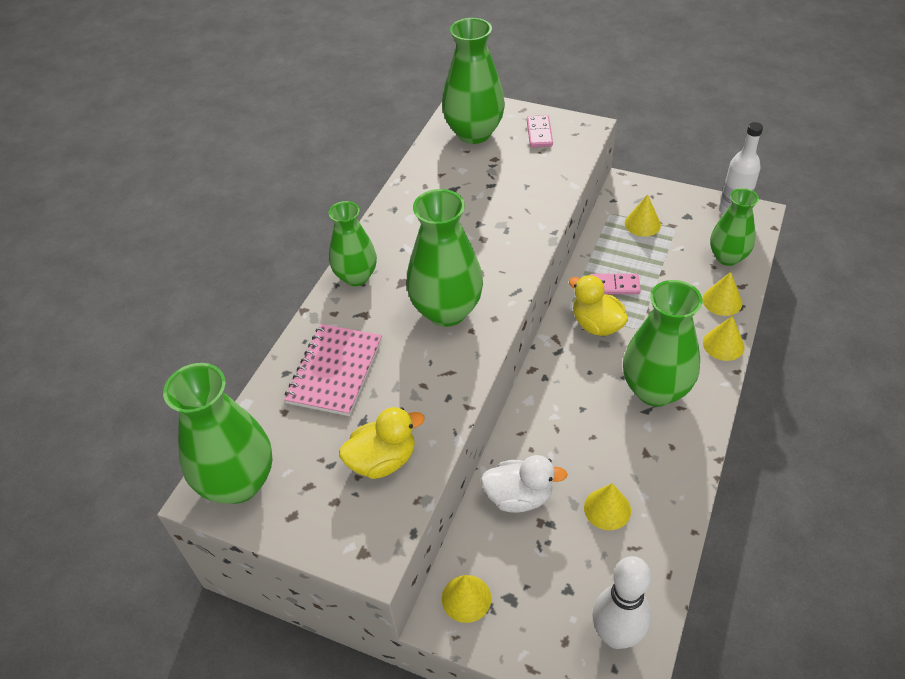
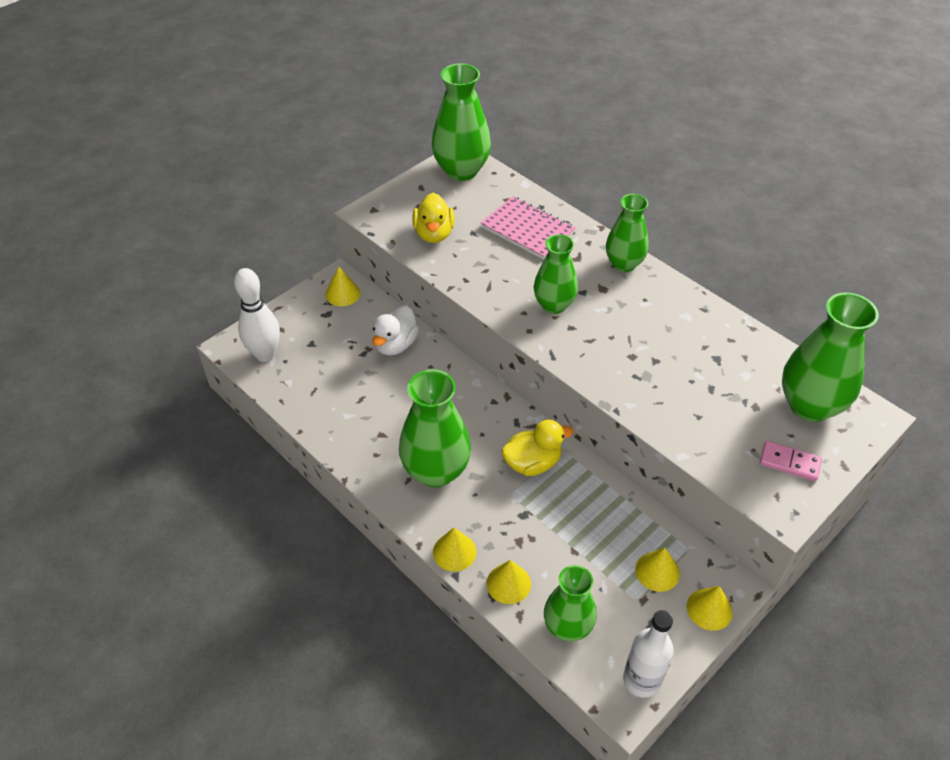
camera: 110 degrees right, 0 degrees up
green vase [407,189,483,327] -> green vase [534,234,578,314], size x0.65
yellow cone [584,483,631,530] -> yellow cone moved to [687,586,733,631]
pink domino [590,274,641,294] -> none

